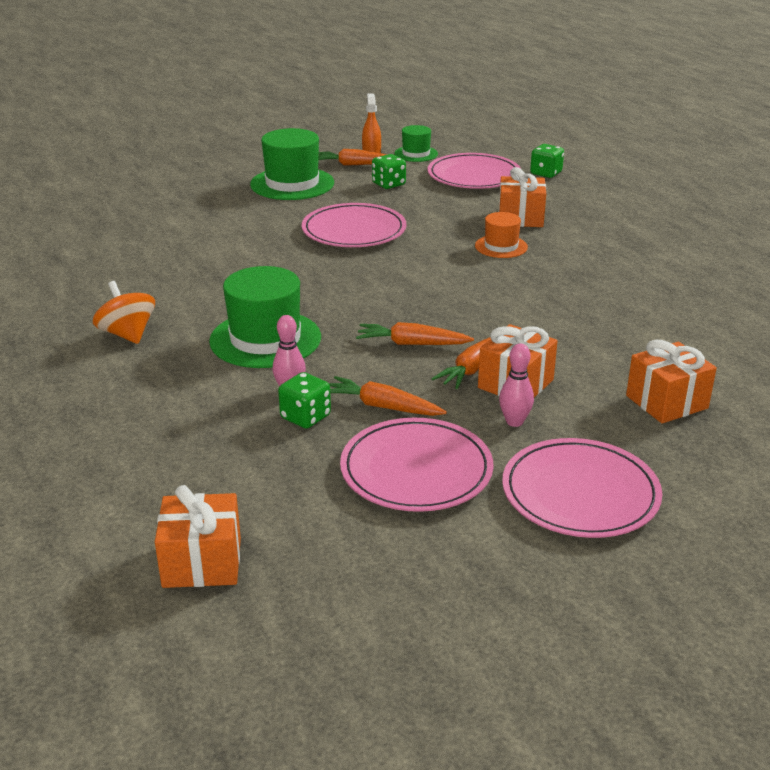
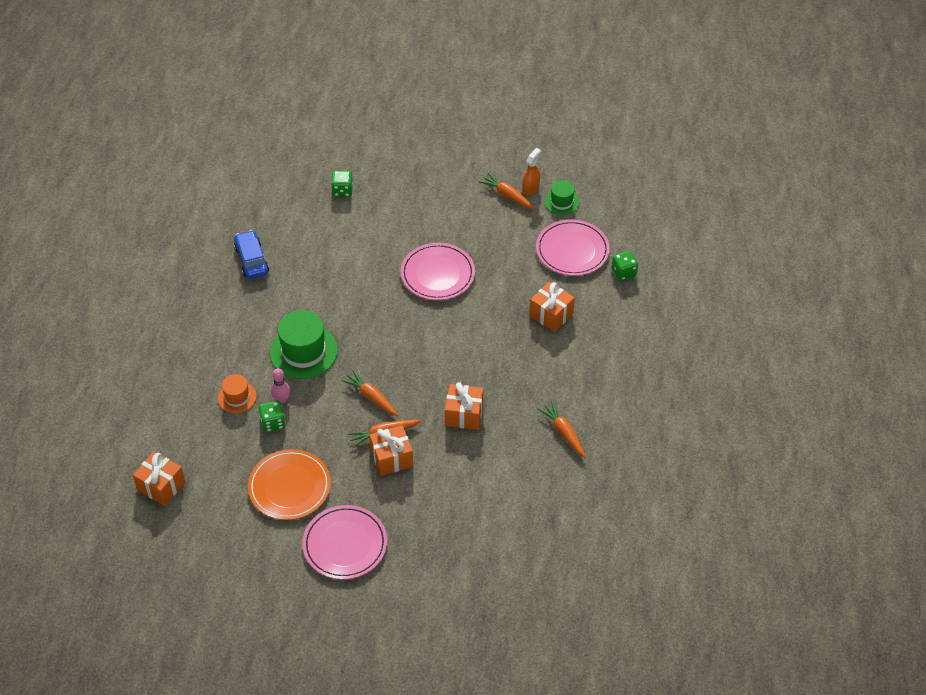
camera: 35 degrees right, 20 degrees up
orange spinning top [93,281,155,344] -> none
green hat [250,128,334,200] -> none
orange carrot [329,376,447,416] -> orange carrot moved to [538,401,586,458]
pink plate [340,418,494,512] -> orange plate [248,449,331,520]
green dice [372,154,406,189] -> green dice moved to [331,171,353,197]
orange hat [475,212,528,258] -> orange hat moved to [218,374,257,413]
pink bowling pin [499,344,534,427] -> none
orange gift [626,340,717,423] -> orange gift moved to [445,382,484,430]
none -> blue car [234,230,269,279]

